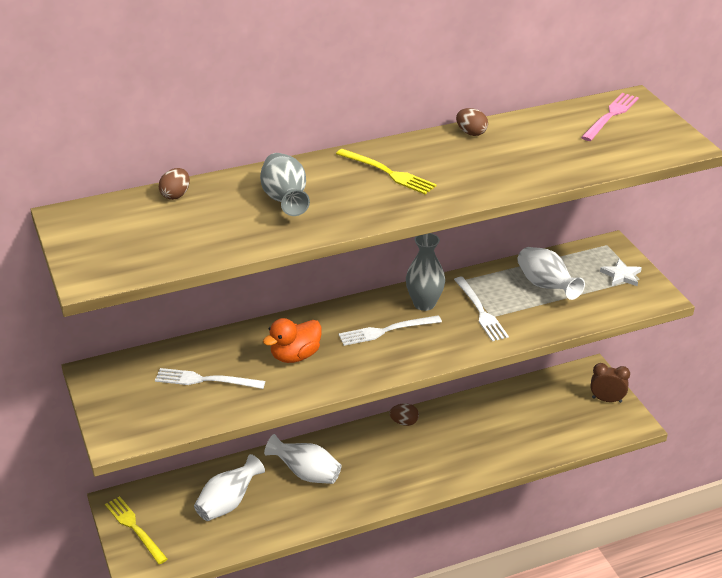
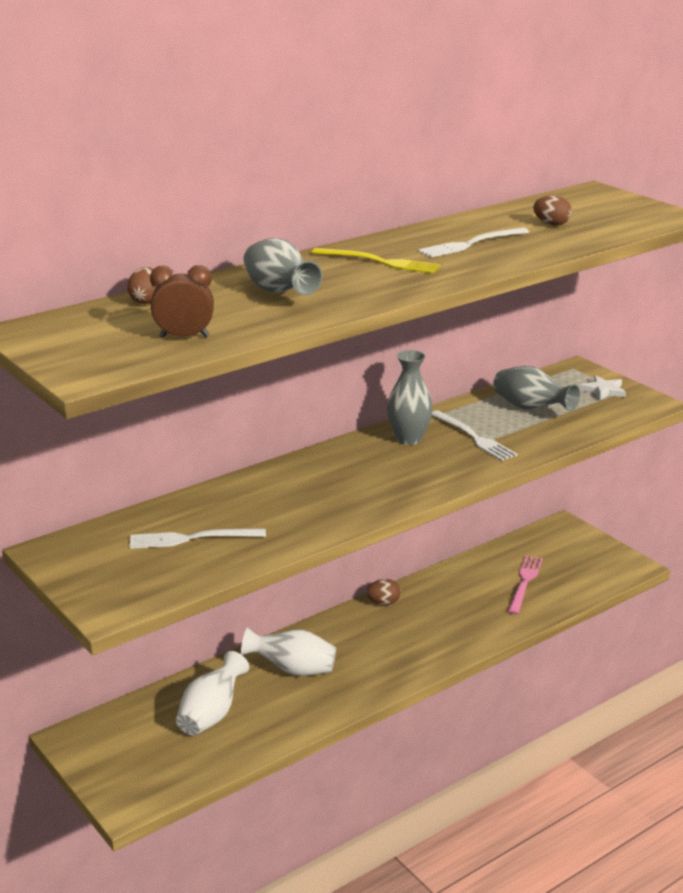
camera: 15 degrees left, 10 degrees down
yellow fork [105,496,168,564] -> none
orange duck [263,318,322,363] -> none
white fork [339,315,442,346] -> white fork moved to [418,228,529,258]
brown egg [456,108,488,136] -> brown egg moved to [533,195,572,226]
white vase [517,247,585,300] -> grey vase [493,366,580,411]
pink fork [581,93,639,141] -> pink fork moved to [507,555,543,615]
brown clock [591,363,630,403] -> brown clock moved to [150,265,214,338]

